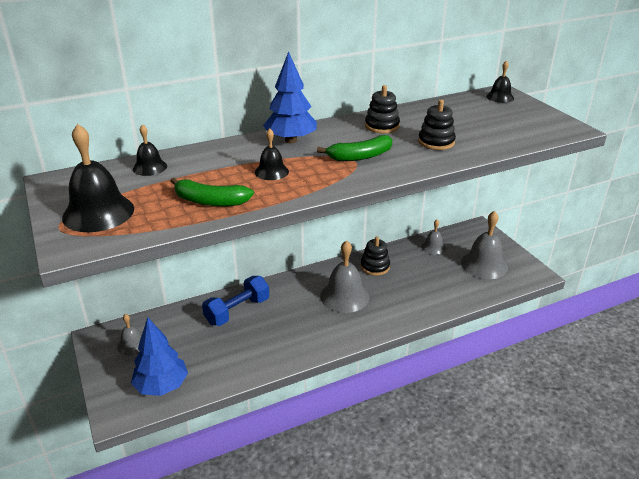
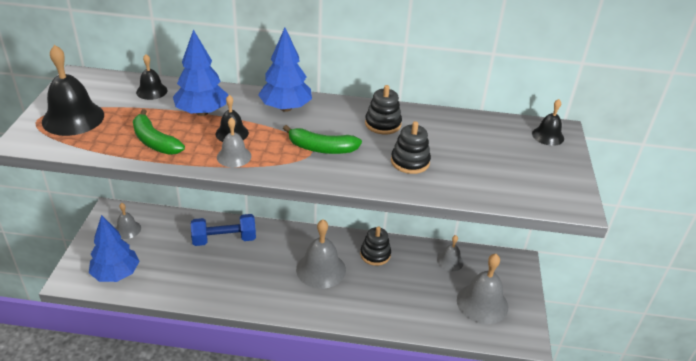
camera: 30 degrees right, 5 degrees up
none -> blue tree [173,29,229,116]
none -> grey bell [217,117,251,167]

